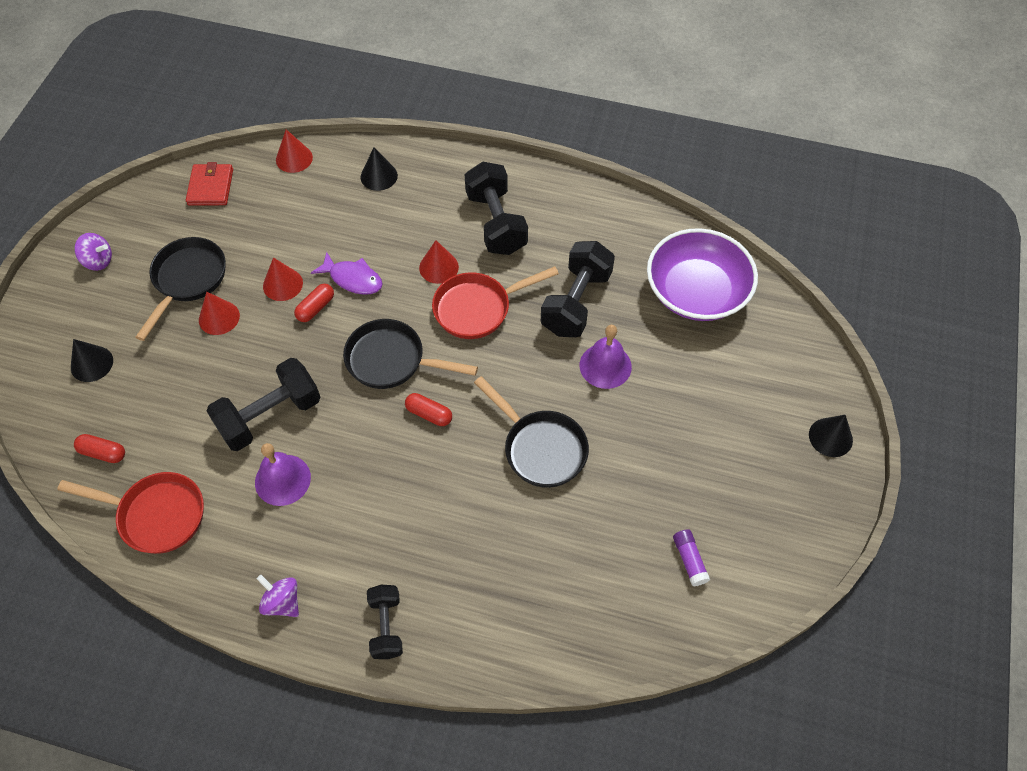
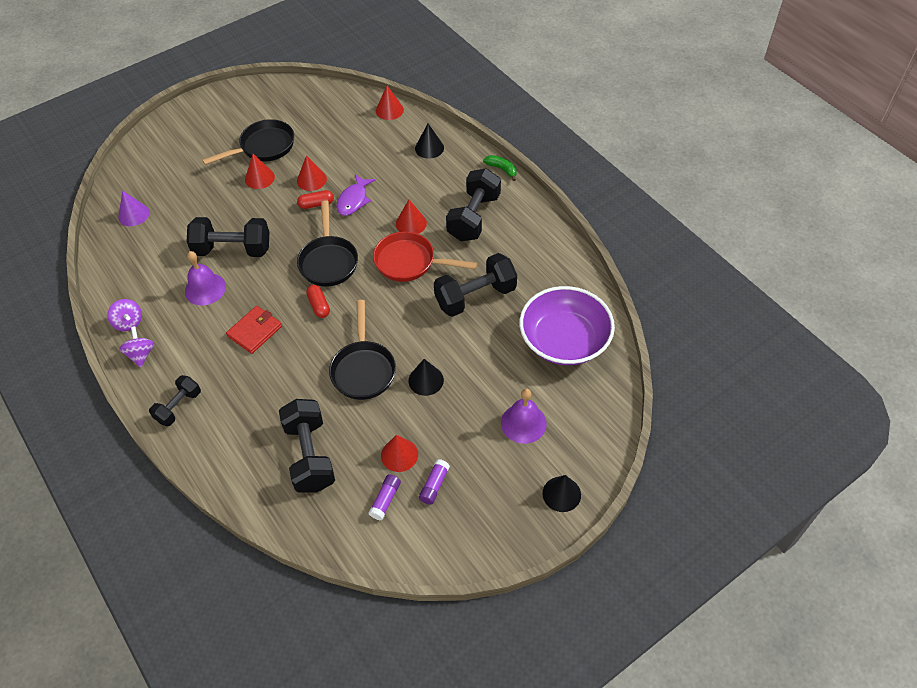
camera: 40 degrees right, 5 degrees down
red pan [57,472,204,554] -> none
black cone [71,339,113,382] -> black cone moved to [408,359,444,396]
purple spinning top [74,233,112,271] -> purple spinning top moved to [107,299,142,331]
red capsule [74,434,125,463] -> purple cone [118,190,149,226]
red wallet [186,162,233,205] -> red wallet moved to [226,306,282,354]
purple fish [311,252,383,295] -> purple fish turned 45 degrees clockwise [336,174,375,216]
black pan [343,319,478,389] -> black pan turned 150 degrees counterclockwise [297,200,358,287]
purple bell [580,325,632,389] -> purple bell moved to [501,388,547,444]
none -> black dumbbell [279,399,335,493]
none -> red cone [381,435,418,472]
none -> purple glue stick [419,459,450,505]
none -> green banana [483,155,517,181]

